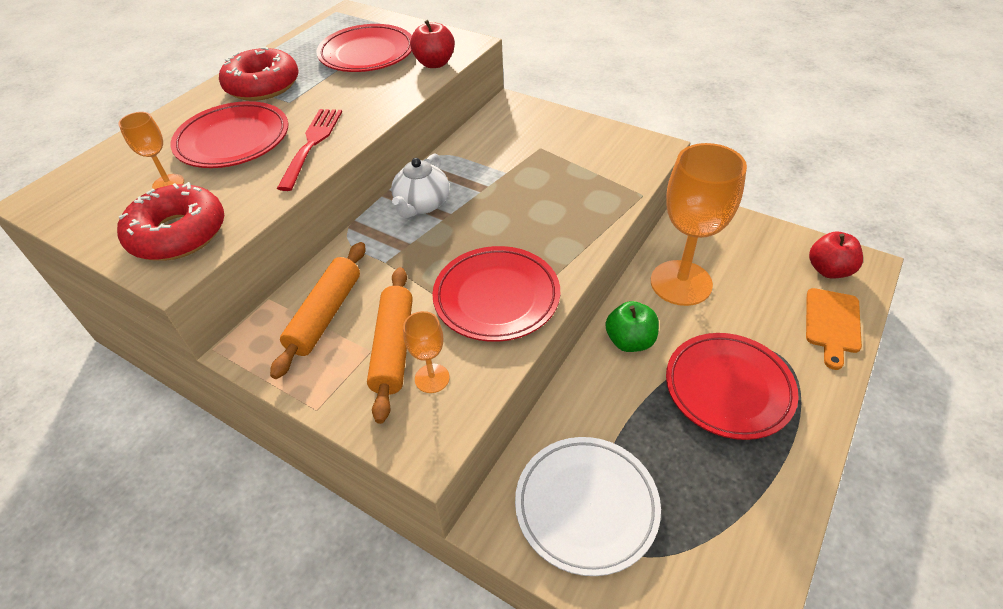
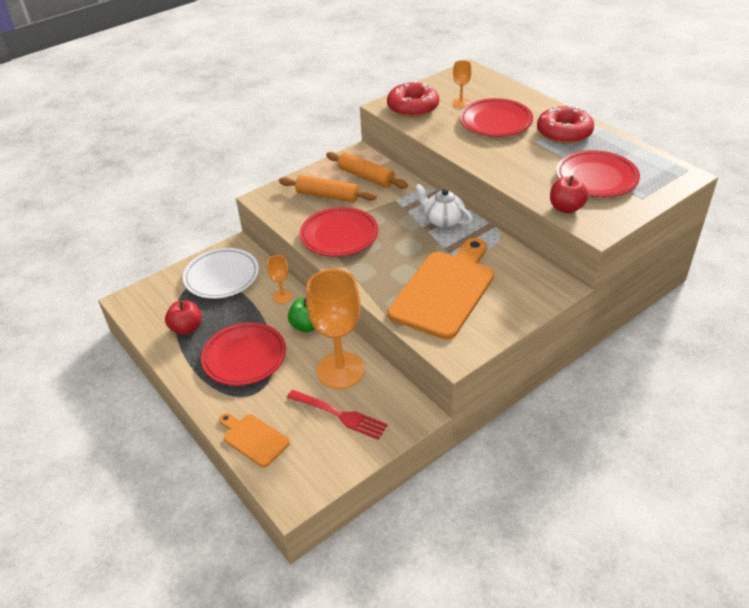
camera: 110 degrees right, 5 degrees down
red fork [277,109,342,191] -> red fork moved to [287,390,388,440]
orange goblet [403,311,450,393] -> orange goblet moved to [267,255,292,304]
red apple [809,232,863,278] -> red apple moved to [165,300,202,335]
none -> orange cutting board [388,238,494,340]

